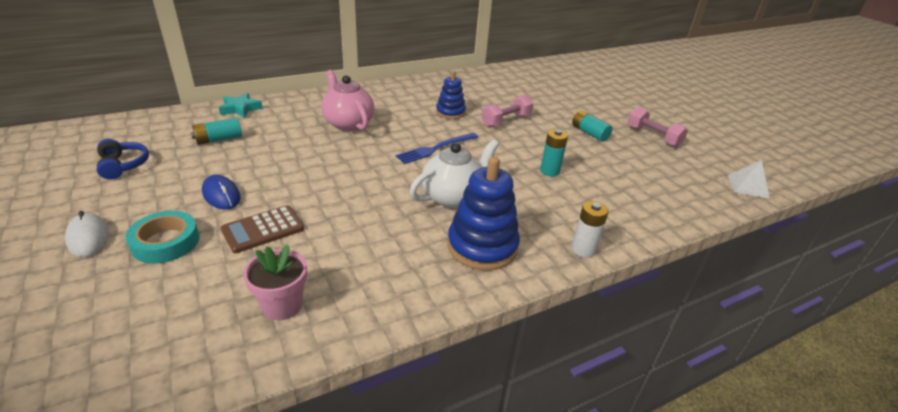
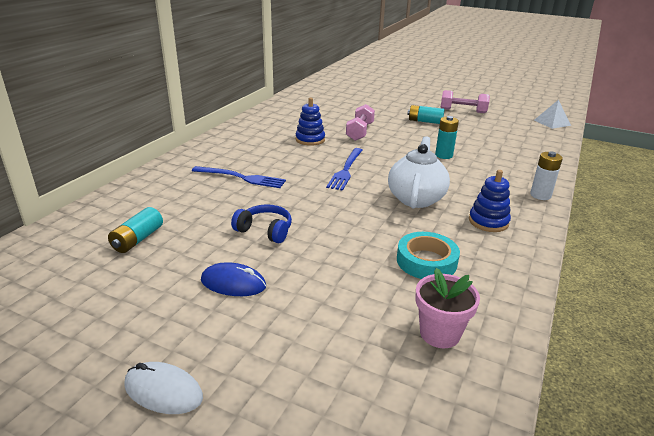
camera: 35 degrees left, 5 degrees down
blue headphones [97,139,149,179] -> blue headphones moved to [231,204,292,244]
turquoise tape [126,211,199,264] -> turquoise tape moved to [397,232,460,279]
turquoise star [219,93,263,118] -> none
brown calculator [221,205,304,253] -> none
pink teapot [321,70,375,131] -> blue fork [192,166,286,188]
blue stacking toy [448,157,520,270] -> blue stacking toy [469,170,511,232], size x0.61

